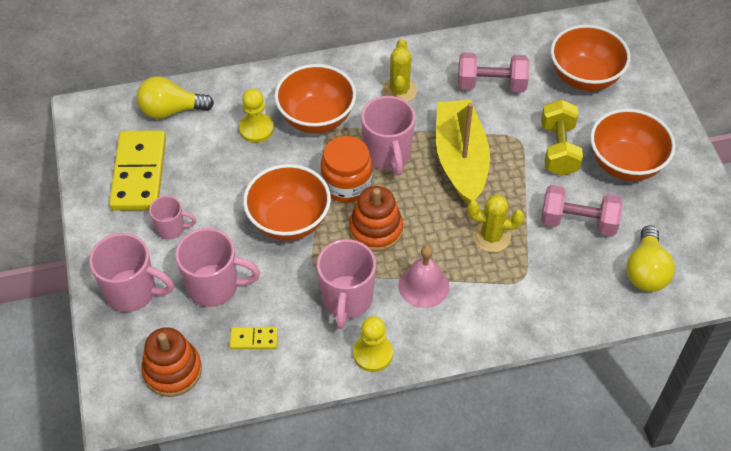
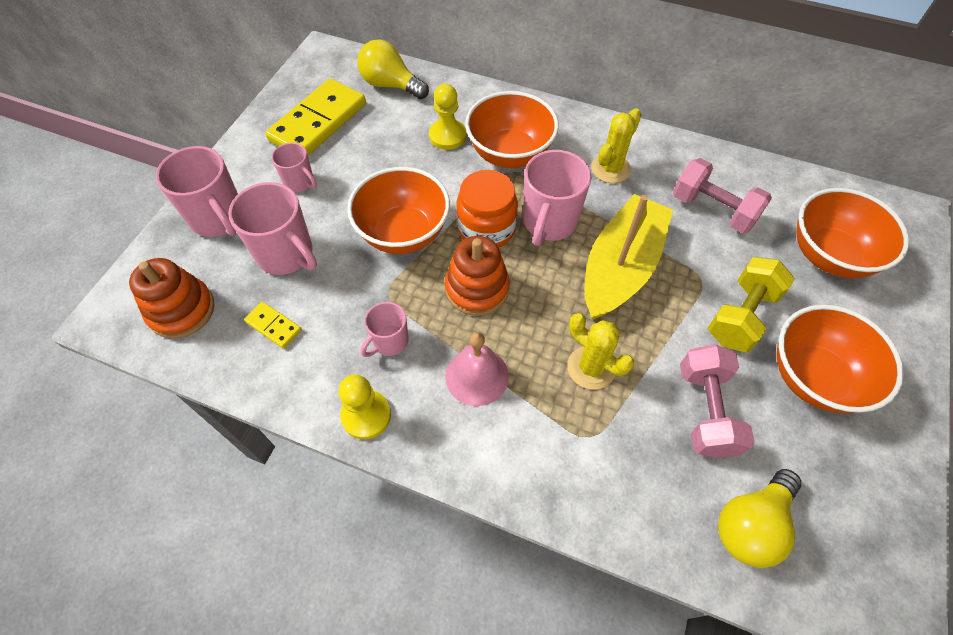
camera: 35 degrees right, 5 degrees up
pink mug [317,239,376,329] -> pink mug [361,302,409,357], size x0.58
pink dumbbell [541,185,623,236] -> pink dumbbell turned 45 degrees clockwise [680,344,755,458]

